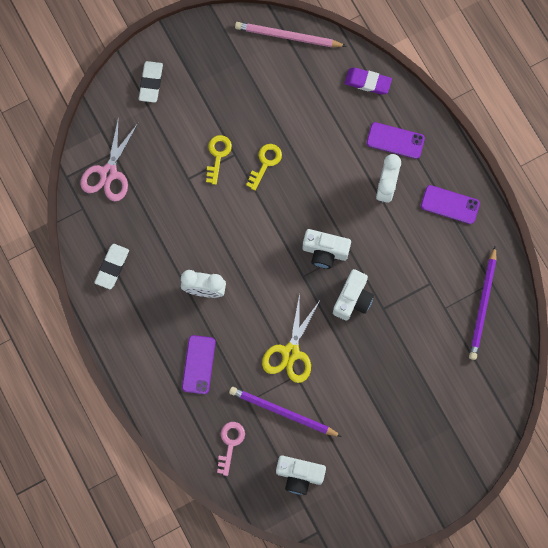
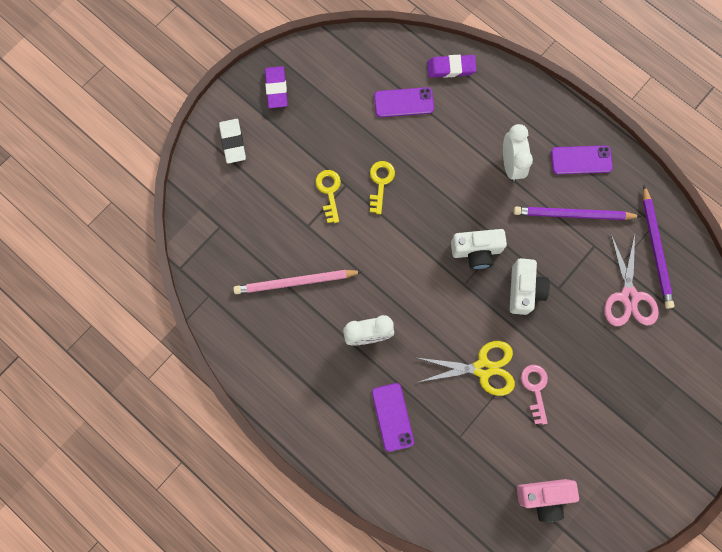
camera: 20 degrees left, 0 degrees up
pink scissors [80,116,138,201] -> pink scissors moved to [604,233,659,326]
white eraser [95,244,129,289] -> none
pink key [217,422,245,476] -> pink key moved to [521,365,548,425]
purple pencil [229,387,342,437] -> purple pencil moved to [513,207,642,220]
pink pencil [235,22,346,47] -> pink pencil moved to [233,270,363,294]
yellow scissors [262,294,319,383] -> yellow scissors turned 90 degrees counterclockwise [418,341,515,396]
white camera [276,456,326,495] -> pink camera [517,479,579,522]
purple phone [367,122,425,159] -> purple phone moved to [374,87,434,117]
none -> purple eraser [265,66,288,108]

